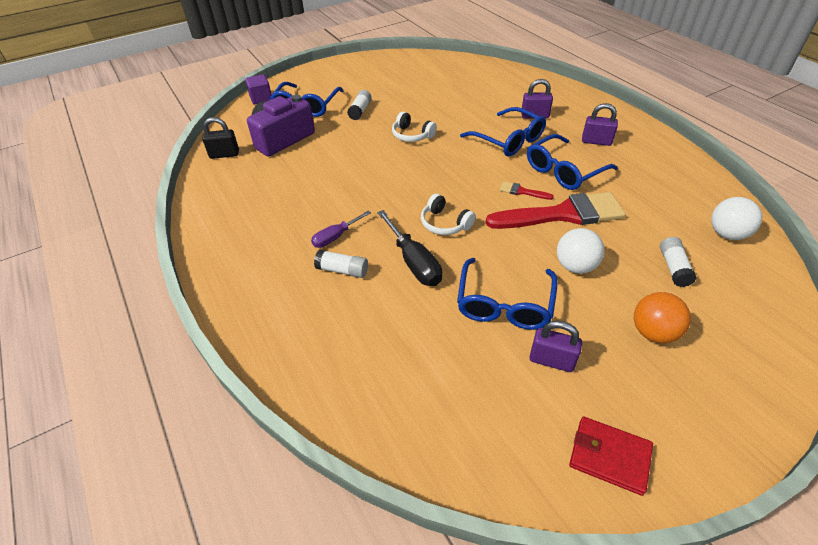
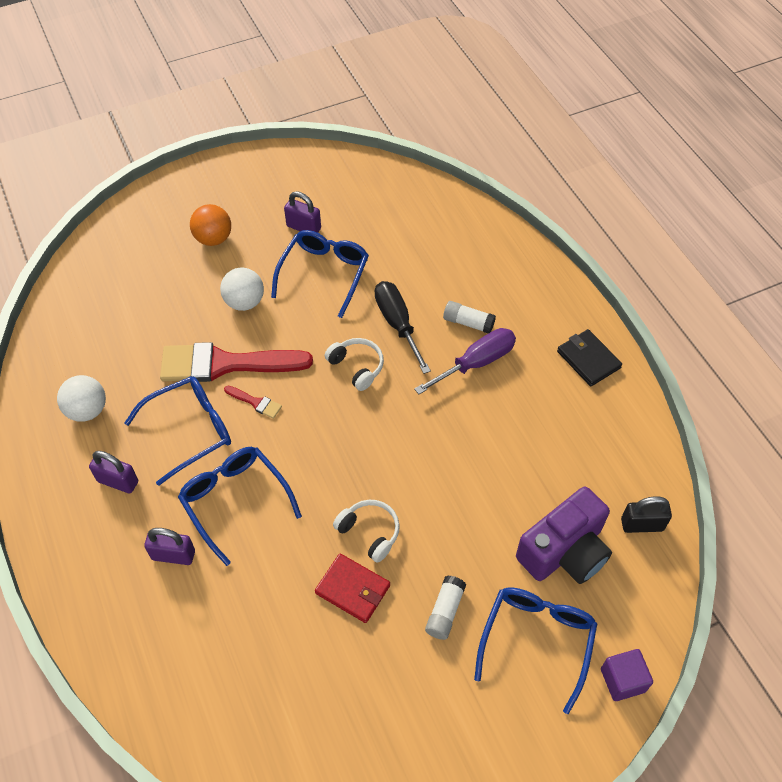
camera: 175 degrees left, 10 degrees up
purple screwdriver [311,211,371,248] -> purple screwdriver [414,328,516,394], size x1.57
red wallet [569,417,653,496] -> red wallet moved to [315,554,390,623]
white glue stick [660,237,697,287] -> none
white ball [711,197,762,240] -> white ball moved to [57,375,106,422]
none -> black wallet [557,329,622,386]

